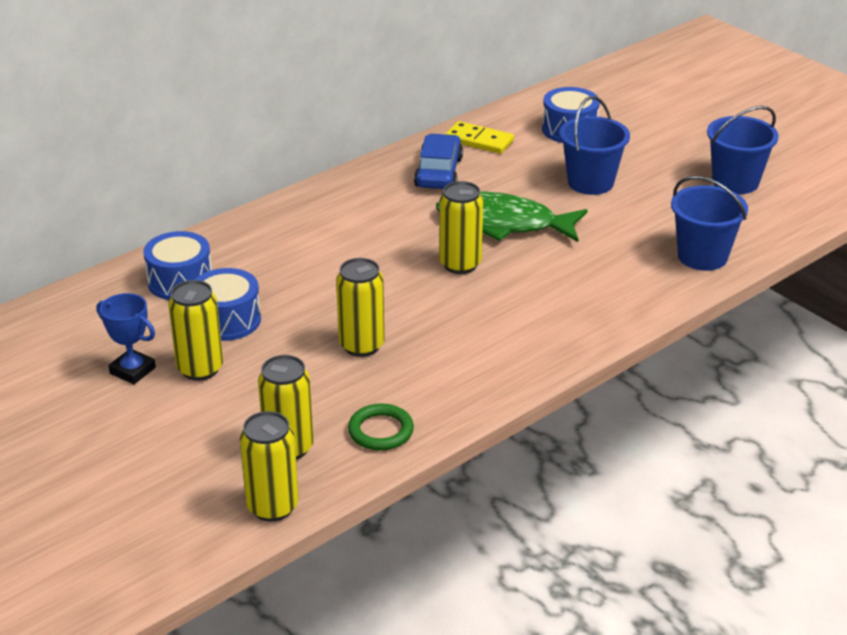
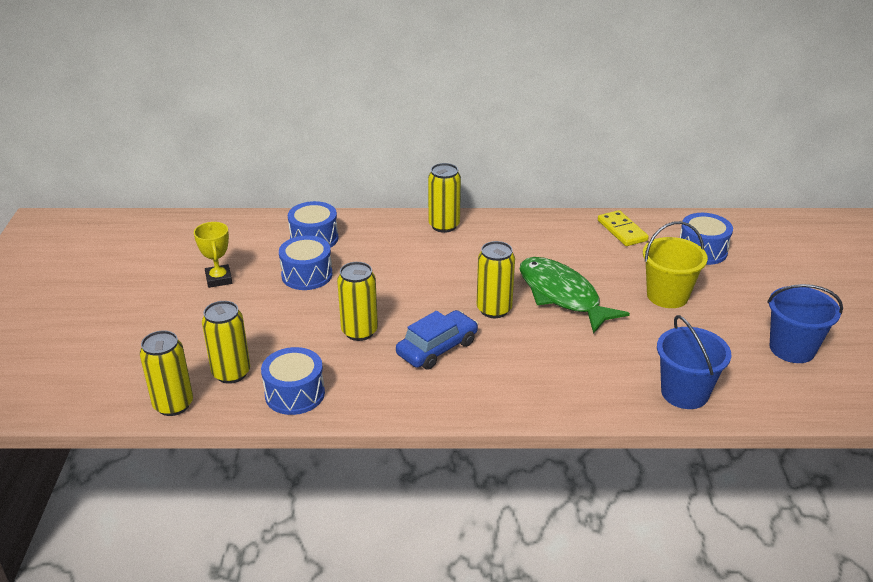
camera: 40 degrees right, 0 degrees up
blue trophy [97,293,156,384] -> yellow trophy [194,222,232,288]
yellow can [168,280,223,381] -> yellow can moved to [428,163,461,233]
green ring [348,403,414,451] -> blue drum [261,347,325,415]
blue car [414,134,463,189] -> blue car moved to [396,310,478,370]
blue bucket [559,96,630,195] -> yellow bucket [643,221,708,308]

